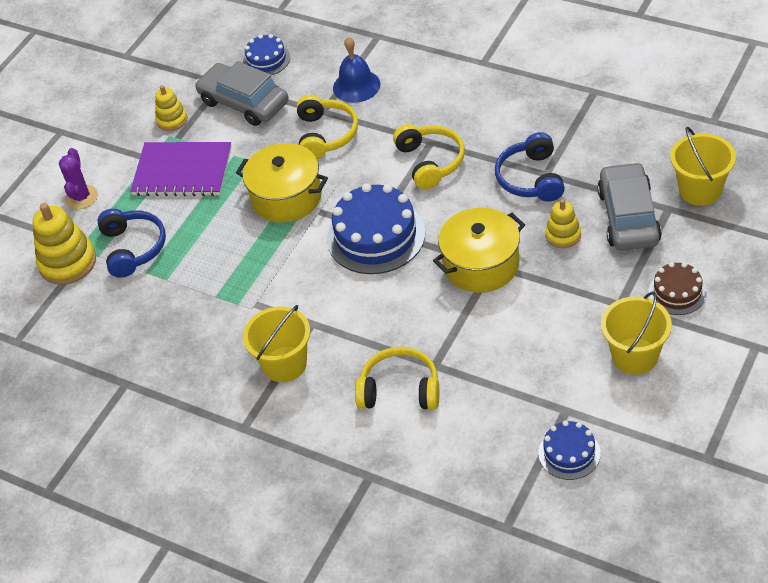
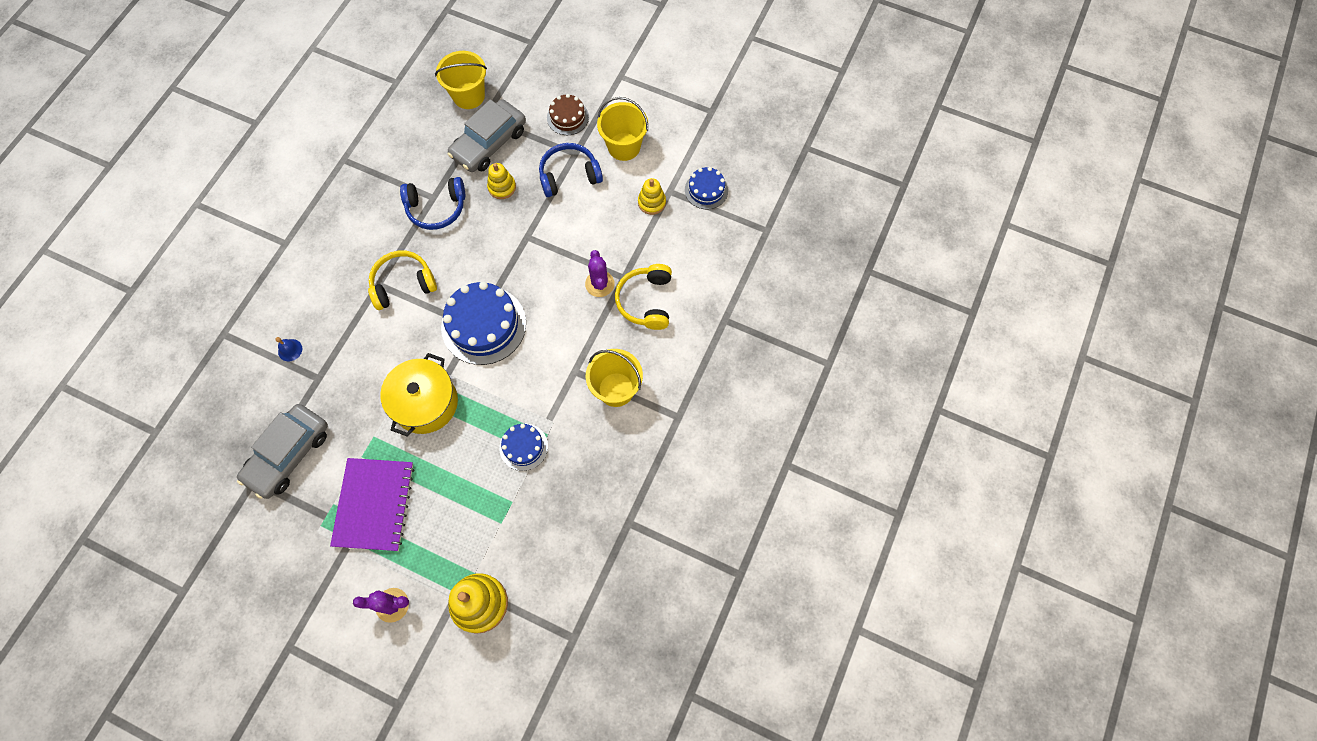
camera: 100 degrees left, 20 degrees up
blue headphones [97,209,166,278] -> blue headphones moved to [539,143,603,197]
yellow stacking toy [155,85,188,131] -> yellow stacking toy moved to [638,178,666,215]
blue cake [243,34,290,75] -> blue cake moved to [499,424,548,471]
yellow headphones [297,95,358,159] -> none
blue bell [333,37,380,103] -> blue bell [276,337,302,361], size x0.53
yellow pot [433,208,525,293] -> none
grey car [597,162,662,250] -> grey car turned 45 degrees counterclockwise [447,99,526,172]
none -> purple cactus [585,250,615,297]

